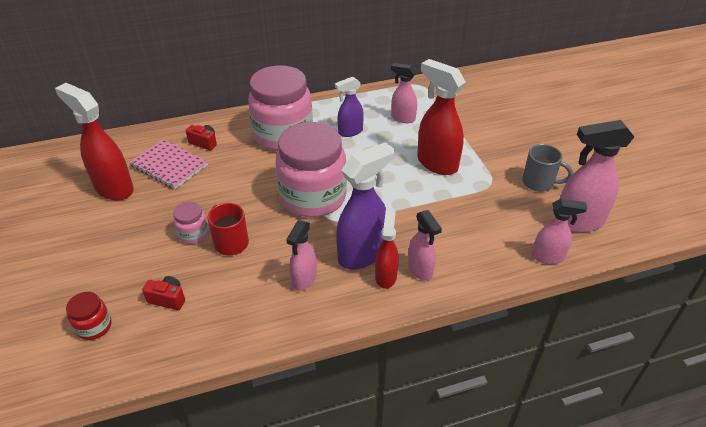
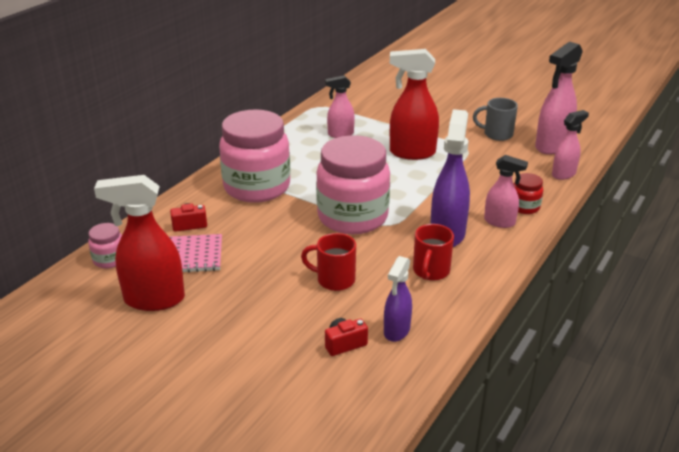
camera: 40 degrees left, 10 degrees down
red jar [66,292,112,340] -> red jar moved to [514,173,543,214]
pink jar [173,201,208,244] -> pink jar moved to [88,223,122,268]
pink spray bottle [286,220,317,291] -> red mug [413,224,454,281]
purple spray bottle [335,77,364,137] -> purple spray bottle moved to [384,256,412,342]
red spray bottle [375,209,399,289] -> none
grey mug [522,144,573,192] -> grey mug turned 150 degrees counterclockwise [473,98,518,141]

